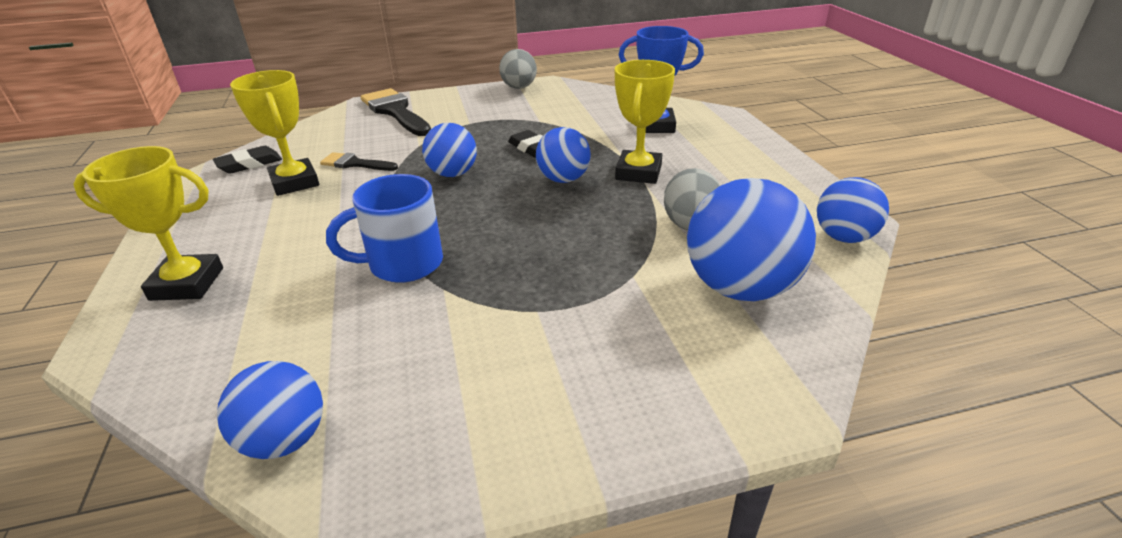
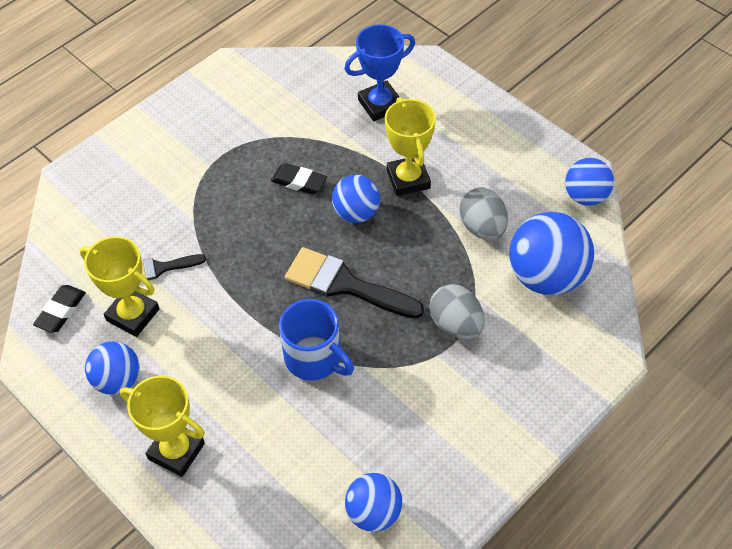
camera: 30 degrees left, 20 degrees up
yellow trophy [73,146,223,301] -> yellow trophy turned 60 degrees clockwise [120,376,205,477]
blue mug [326,174,443,283] -> blue mug turned 90 degrees counterclockwise [279,299,354,381]
black brush [361,88,431,136] -> black brush moved to [285,247,424,319]
blue ball [422,123,477,177] -> blue ball moved to [85,341,140,395]
grey egg [499,49,537,89] -> grey egg moved to [429,284,485,339]

